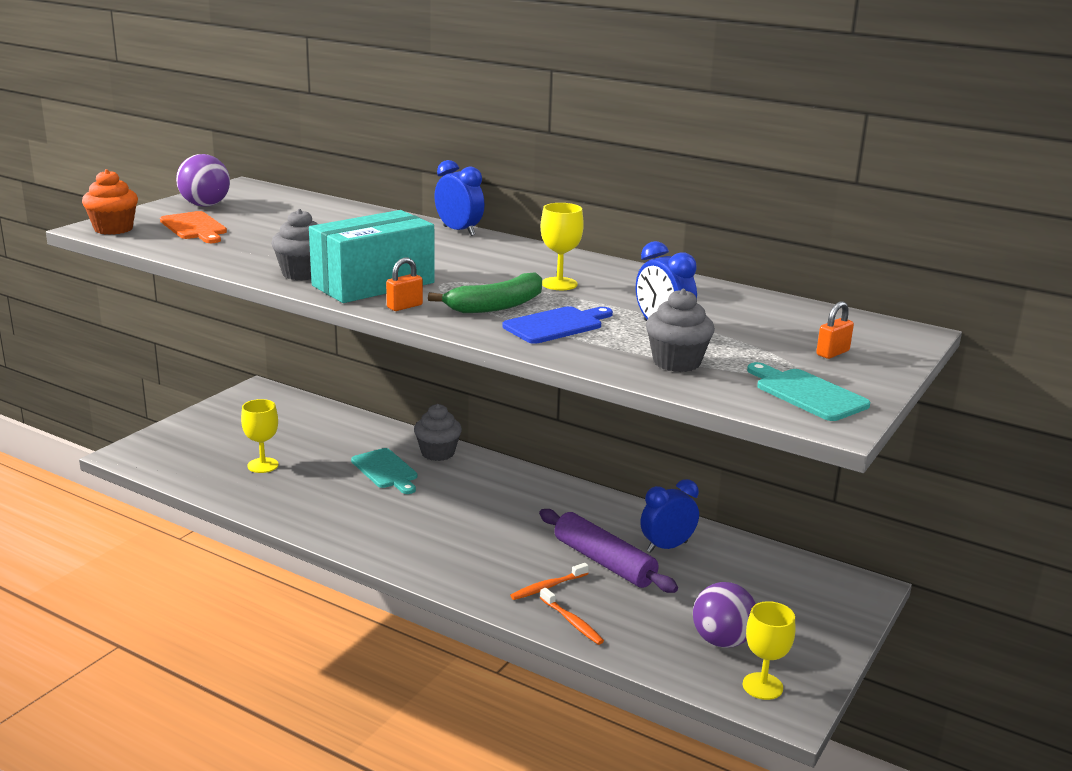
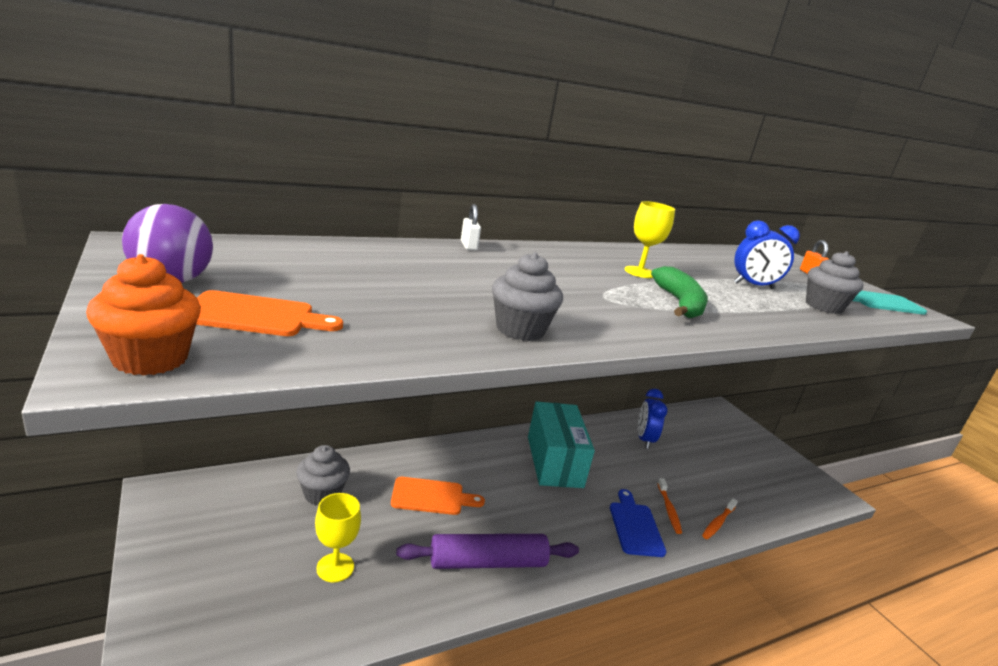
camera: 60 degrees left, 0 degrees up
turquoise box [309,210,435,303] -> turquoise box moved to [528,402,595,488]
turquoise cutting board [351,448,417,494] -> orange cutting board [391,477,485,515]
orange padlock [386,258,423,311] -> none
grey cupcake [414,404,462,461] -> grey cupcake moved to [296,445,350,506]
blue clock [434,160,484,236] -> white padlock [461,204,481,250]
blue cutting board [503,306,613,344] -> blue cutting board moved to [610,489,666,557]
purple rolling pin [539,509,678,593] -> purple rolling pin moved to [396,534,579,569]
orange toothbrush [540,588,604,645] -> orange toothbrush turned 135 degrees clockwise [702,498,738,539]
purple ball [693,582,756,648] -> none
yellow goblet [743,601,795,700] -> none

